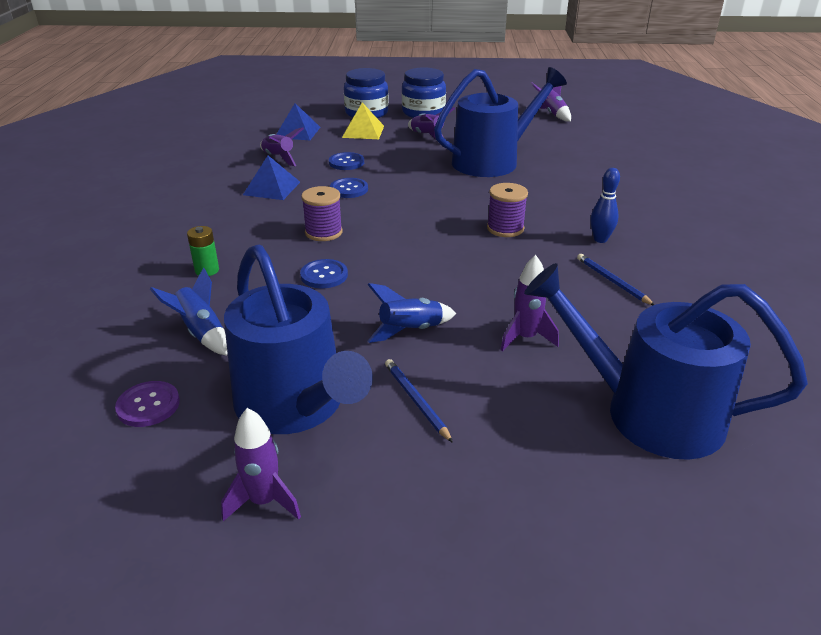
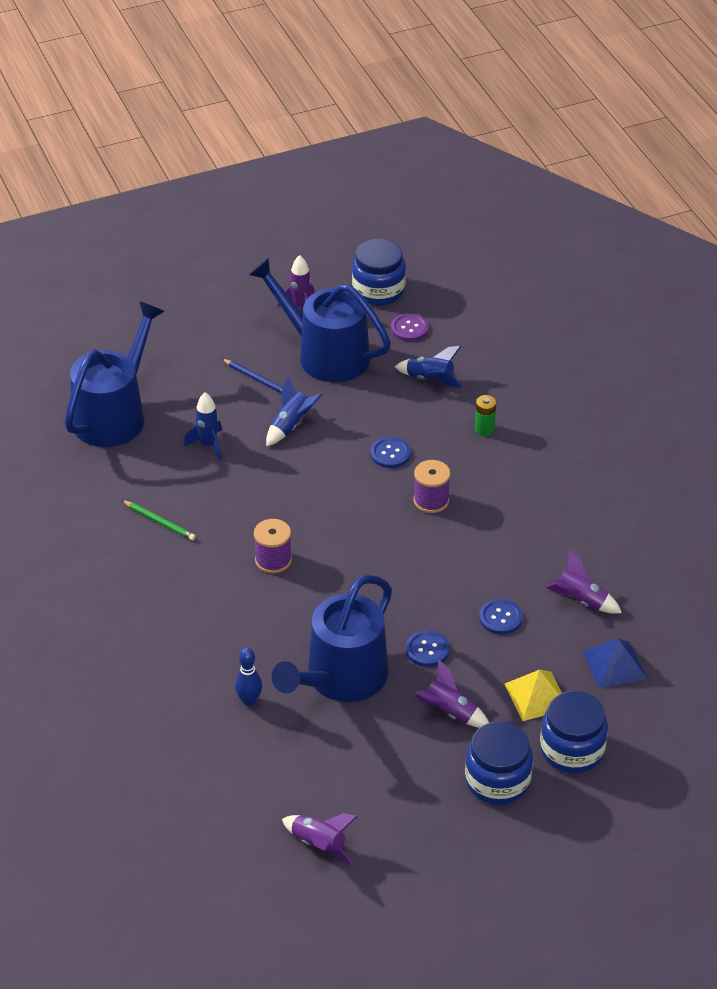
camera: 155 degrees right, 10 degrees up
blue pyramid [243,156,300,200] -> none
blue button [330,178,368,198] -> blue button moved to [406,630,449,667]
purple rocket [501,255,559,352] -> blue rocket [184,392,222,460]
blue watering can [524,263,808,460] -> blue watering can turned 60 degrees counterclockwise [65,301,165,447]
blue pencil [577,254,655,305] -> green pencil [122,500,196,540]
blue bowling pin [591,168,620,243] -> blue bowling pin moved to [235,648,262,706]
none -> blue jar [352,239,406,305]

